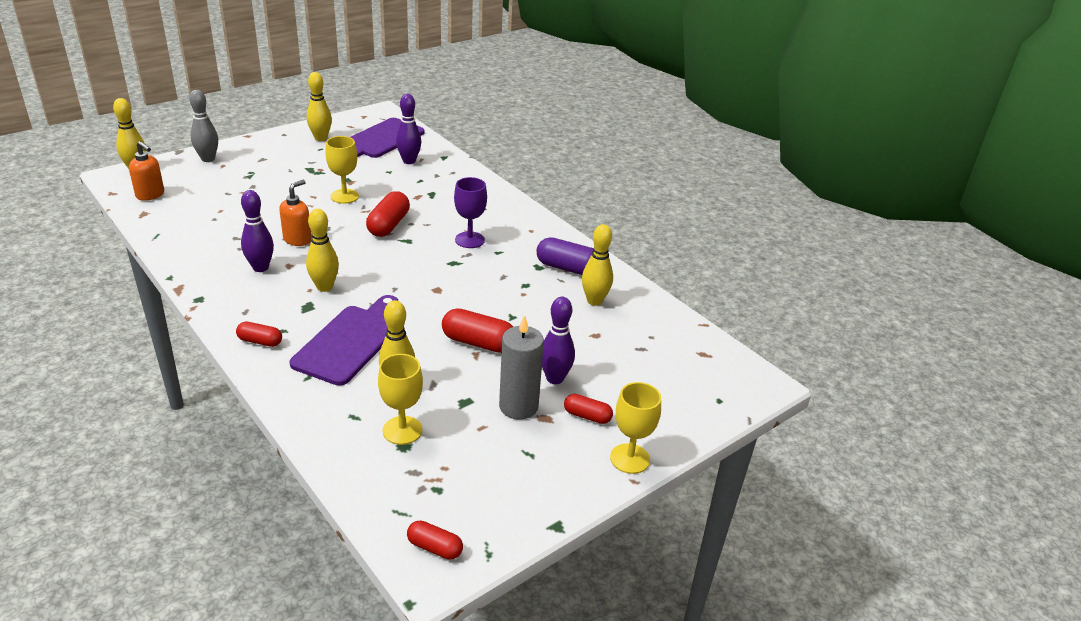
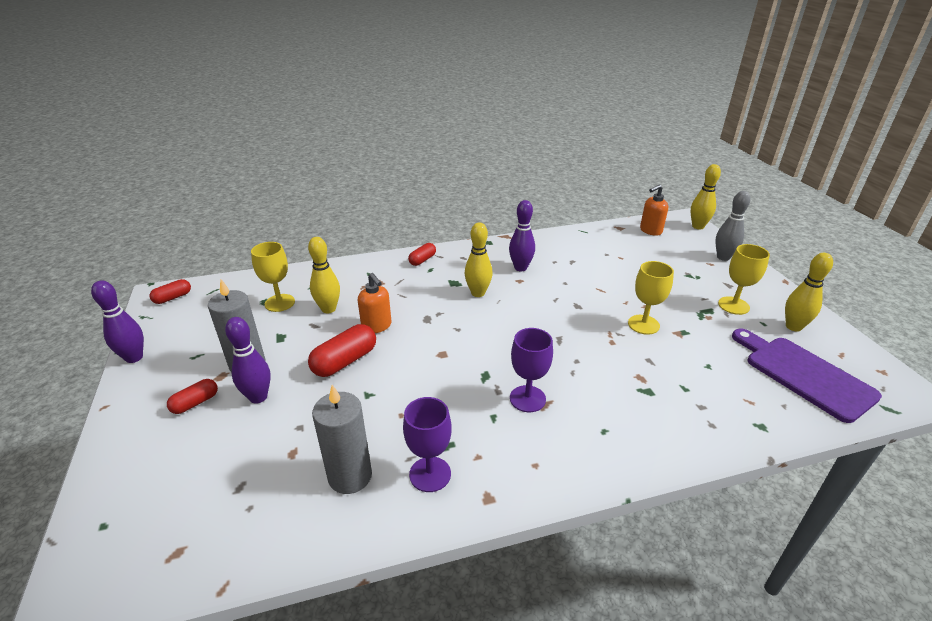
camera: 115 degrees right, 0 degrees up
orange soap dispenser [279,180,312,246] -> orange soap dispenser moved to [358,273,392,333]
purple cutting board [290,295,398,386] -> none
red capsule [366,191,410,237] -> none
purple bowling pin [396,94,421,164] -> purple bowling pin moved to [91,280,144,363]
purple capsule [536,237,594,275] -> purple goblet [403,397,452,492]
yellow bowling pin [582,224,613,306] -> grey candle [312,385,372,494]
yellow goblet [610,382,661,474] -> yellow goblet moved to [718,244,770,315]

